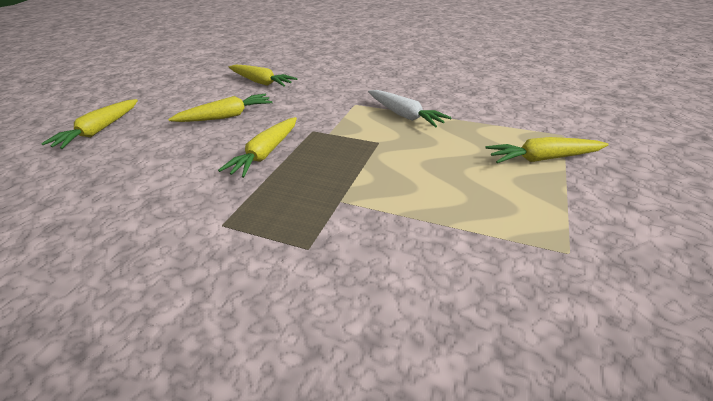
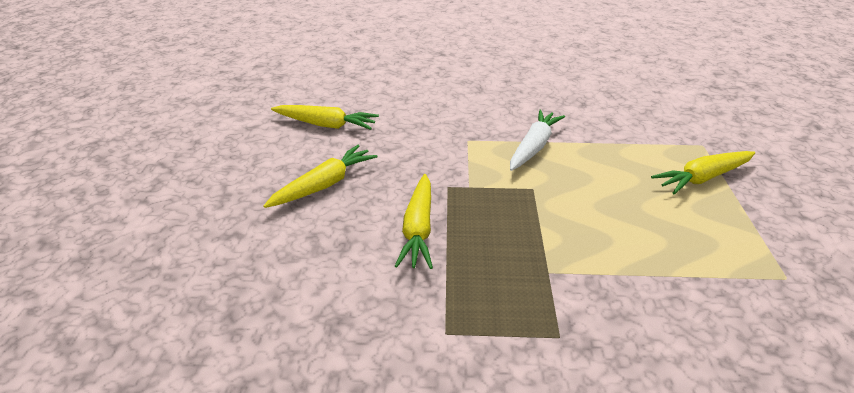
camera: 20 degrees left, 0 degrees up
yellow carrot [41,99,138,149] -> none
white carrot [368,90,452,127] -> white carrot turned 90 degrees counterclockwise [510,110,565,171]

